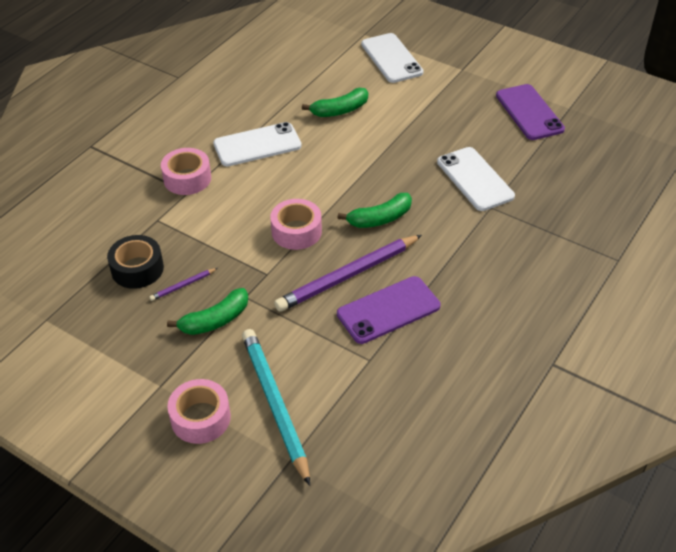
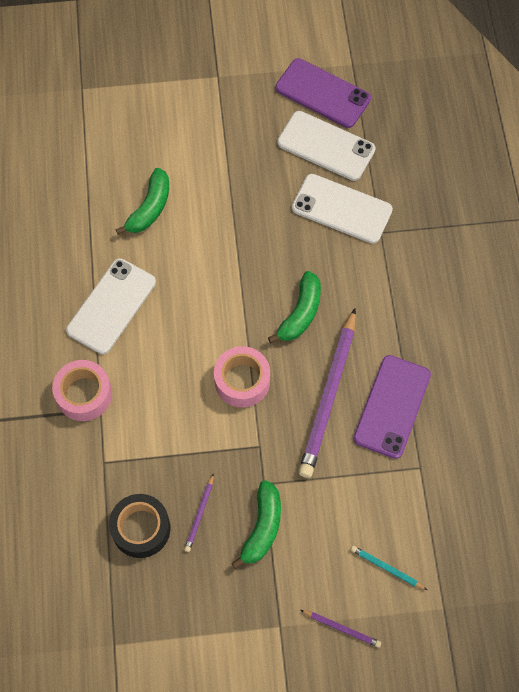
camera: 40 degrees left, 20 degrees up
pink tape [167,379,231,444] -> purple pencil [301,610,381,648]
turquoise pencil [242,329,310,486] -> turquoise pencil [351,546,427,590], size x0.43
white phone [361,33,423,83] -> white phone moved to [277,111,376,181]

